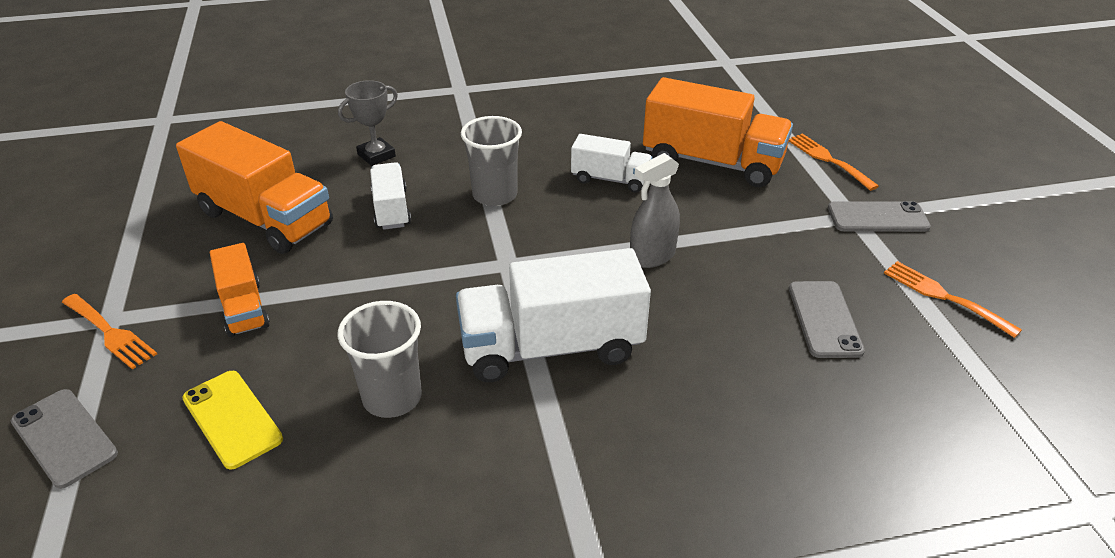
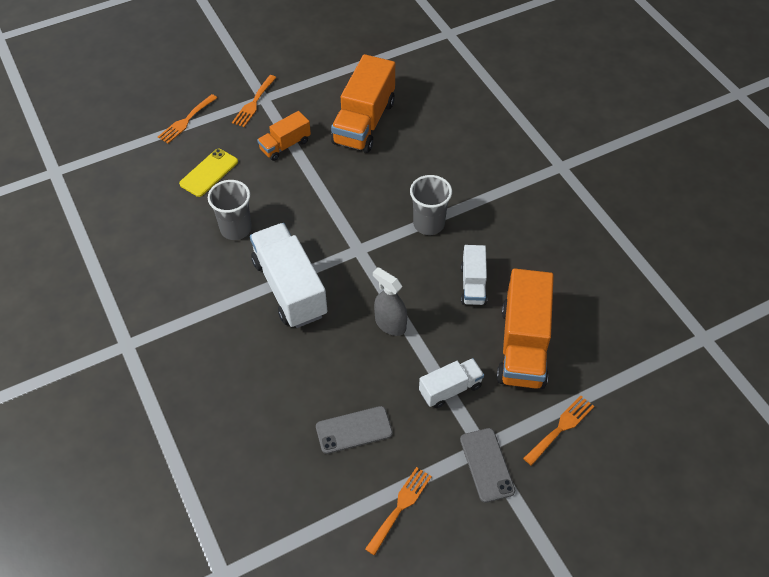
camera: 75 degrees right, 15 degrees up
grey phone [11,389,118,489] -> orange fork [158,94,217,143]
grey trophy [338,80,398,166] -> none
white truck [370,162,411,230] -> white truck moved to [419,358,484,408]

